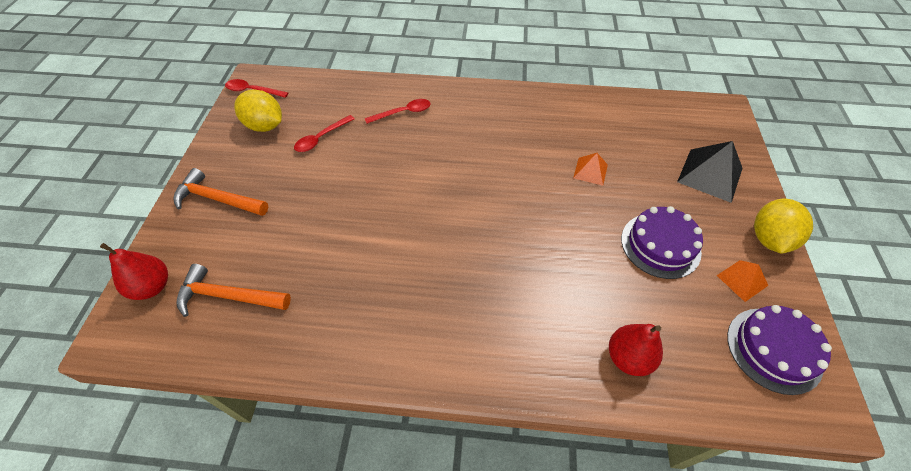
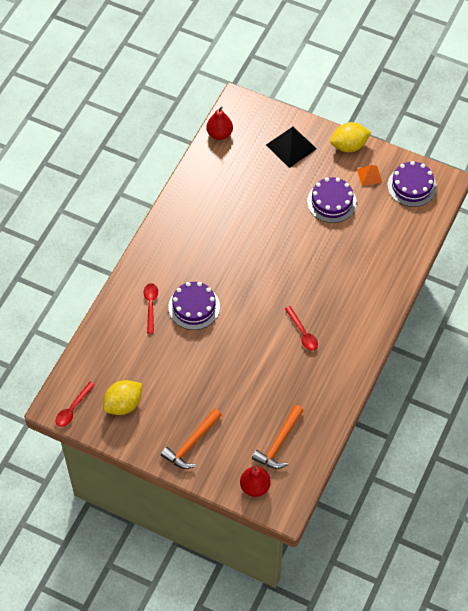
camera: 70 degrees left, 5 degrees up
red spoon [294,115,355,152] -> red spoon moved to [285,306,318,351]
orange pyramid [573,153,608,186] -> none
red pear [609,324,663,376] -> red pear moved to [206,107,233,140]
yellow lemon [754,199,813,254] -> yellow lemon turned 60 degrees counterclockwise [330,122,371,152]
none -> purple cake [168,282,220,330]

